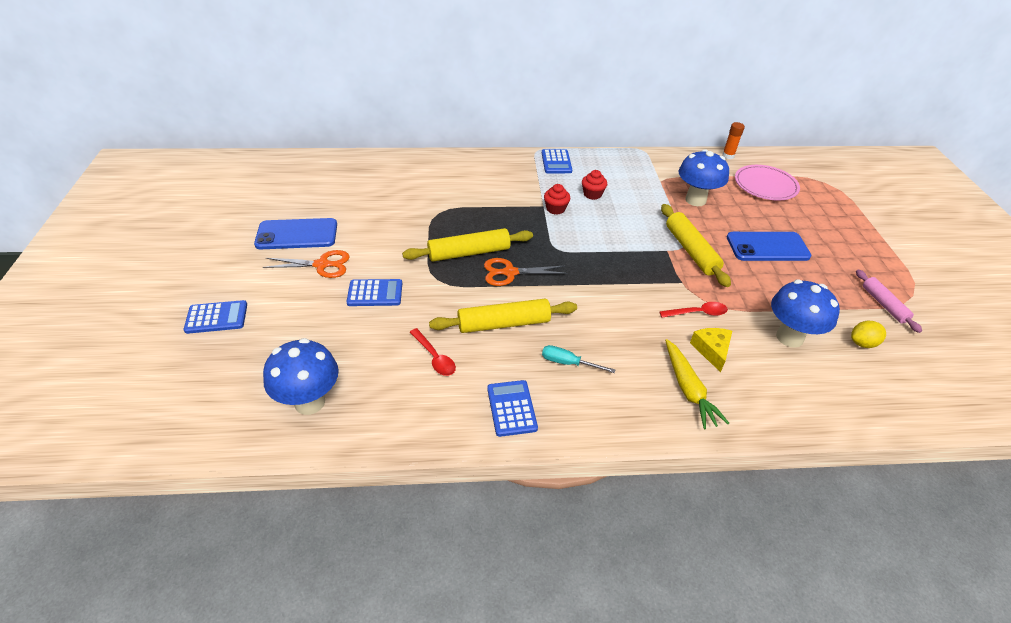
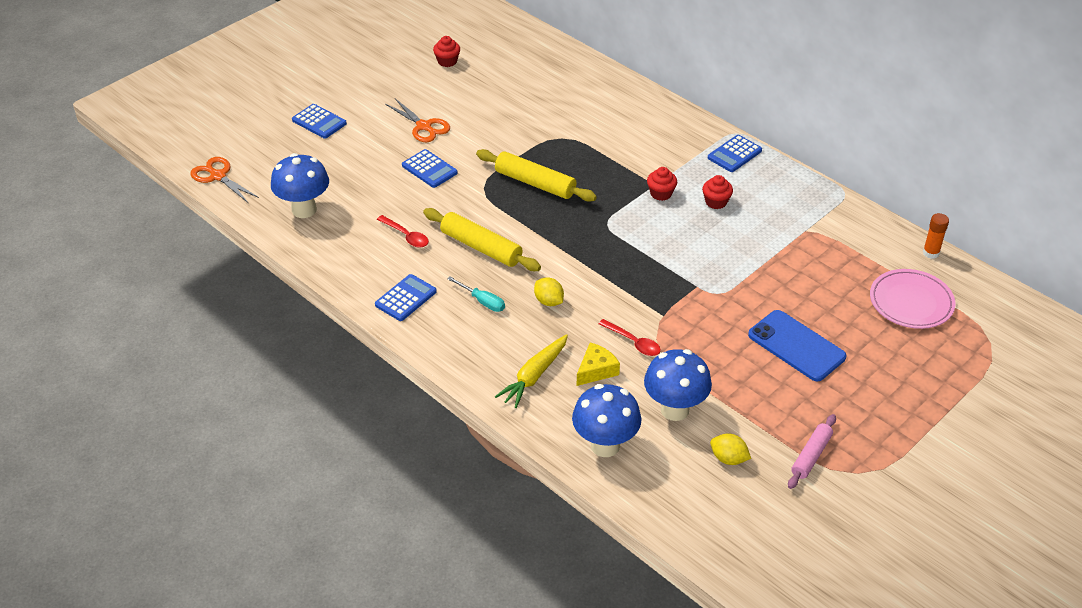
camera: 50 degrees right, 0 degrees up
blue phone [254,218,337,249] -> none
red spoon [410,328,456,376] -> red spoon turned 60 degrees counterclockwise [377,215,429,248]
orange scissors [484,258,567,286] -> orange scissors moved to [190,157,259,203]
turquoise screwdriver [542,345,615,373] -> turquoise screwdriver turned 150 degrees clockwise [447,277,505,312]
yellow rolling pin [661,204,731,287] -> none
blue mushroom [679,149,729,206] -> blue mushroom moved to [572,384,641,457]
none -> red cupcake [433,36,460,67]
none -> yellow lemon [534,277,564,306]

